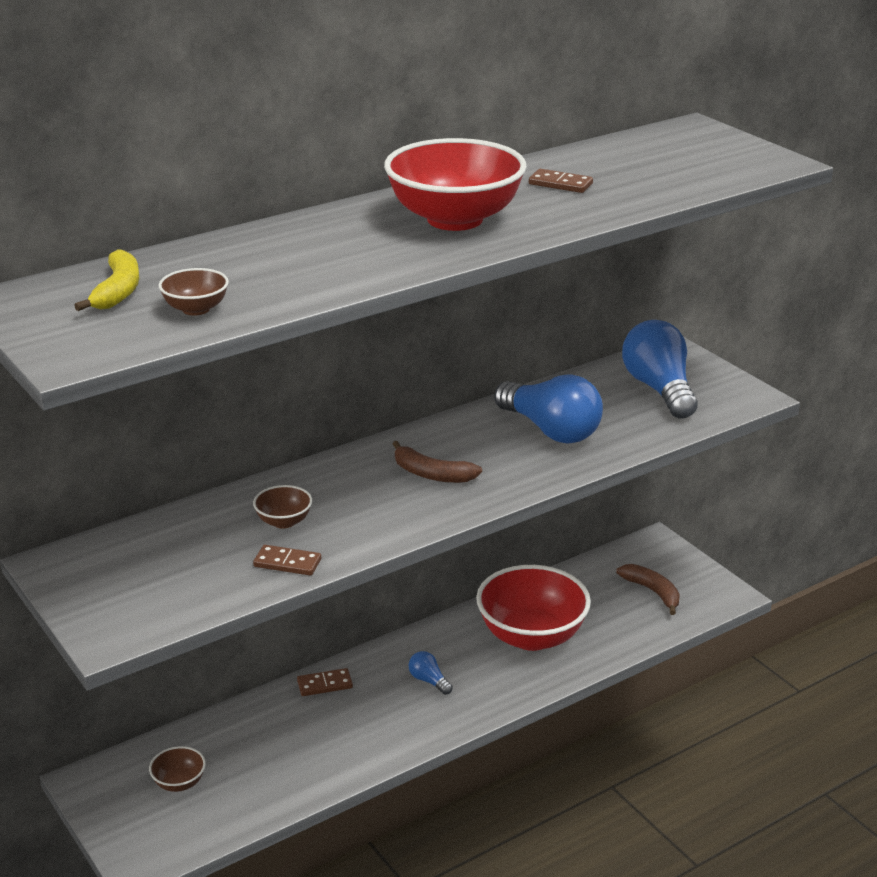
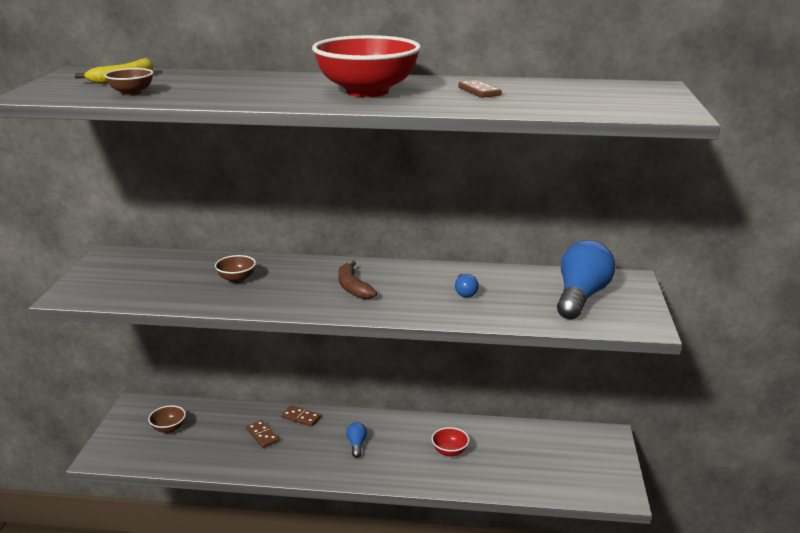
camera: 40 degrees right, 5 degrees down
brown domino [253,545,321,576] -> brown domino moved to [246,420,279,448]
red bowl [476,565,591,651] -> red bowl [432,427,469,457], size x0.44
blue light bulb [494,375,603,443] -> blue light bulb [455,273,479,298], size x0.44
brown banana [616,564,680,615] -> none

